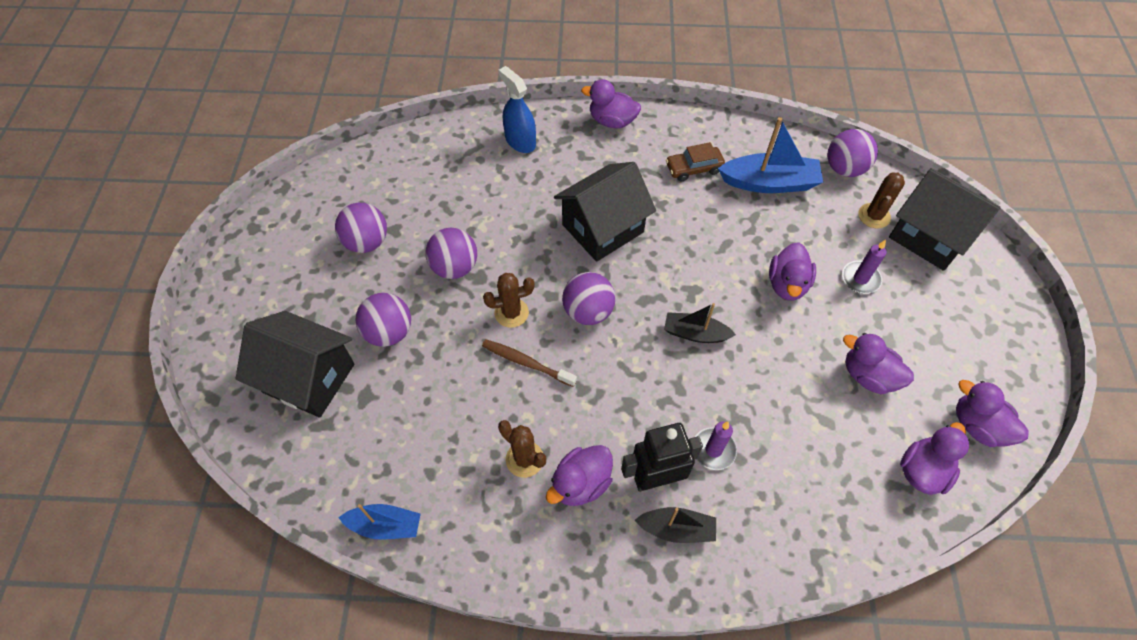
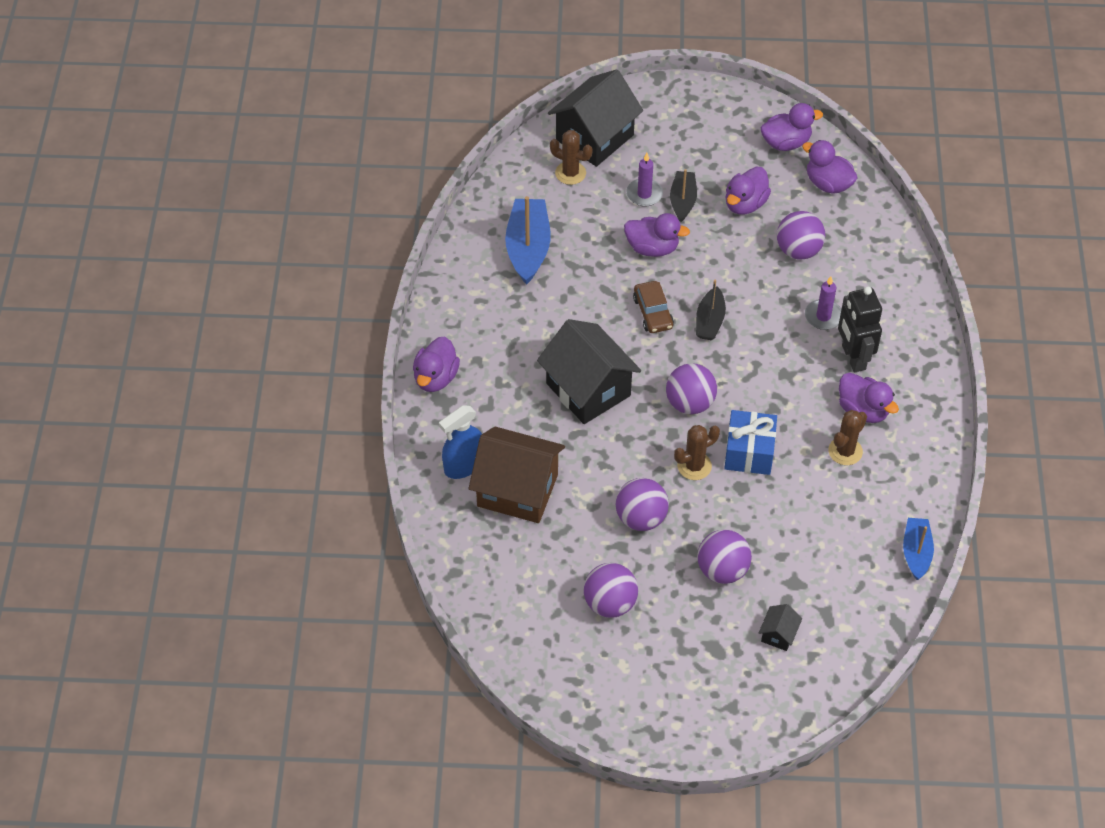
camera: 90 degrees left, 5 degrees down
black house [235,311,354,418] -> black house [759,604,802,651], size x0.42
brown toothbrush [482,339,577,387] -> blue gift [724,410,777,475]
brown cactus [483,273,535,328] -> brown cactus turned 75 degrees clockwise [674,425,720,480]
black boat [635,507,716,543] -> black boat moved to [670,169,697,222]
brown car [666,142,725,181] -> brown car moved to [633,281,674,333]
purple ball [828,129,878,177] -> purple ball moved to [777,211,825,260]
purple duck [956,380,1029,447] -> purple duck turned 150 degrees counterclockwise [760,103,823,151]
none -> brown house [469,427,565,523]

